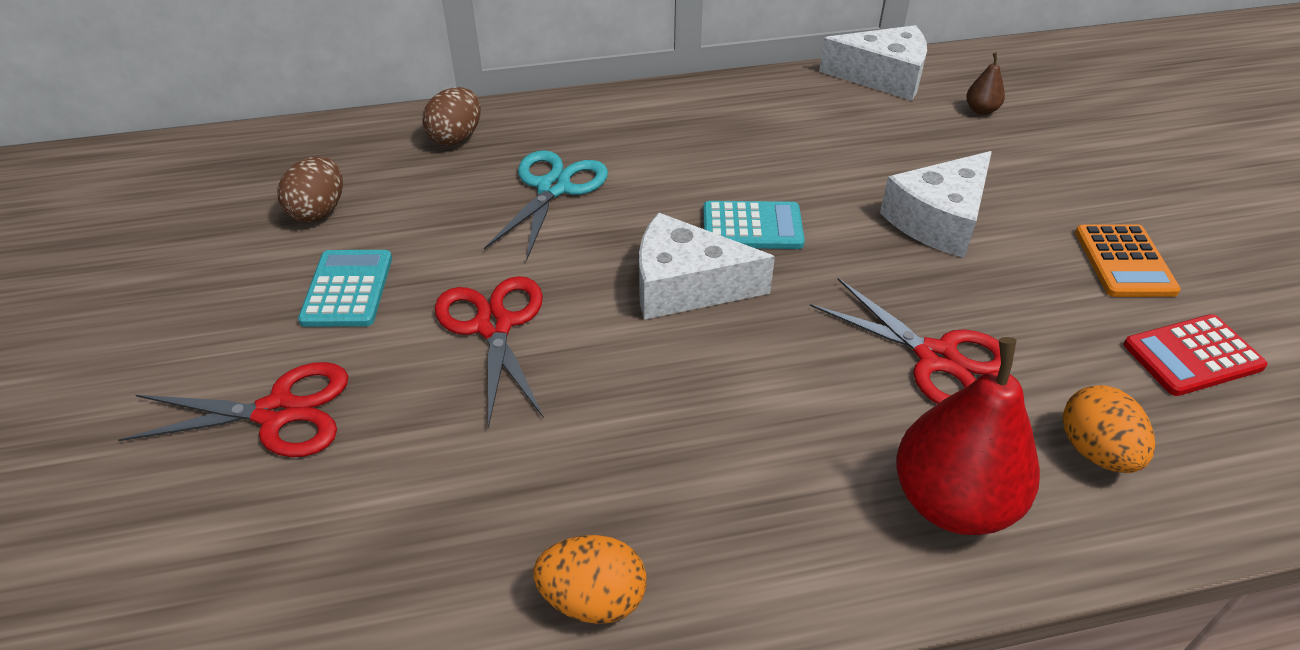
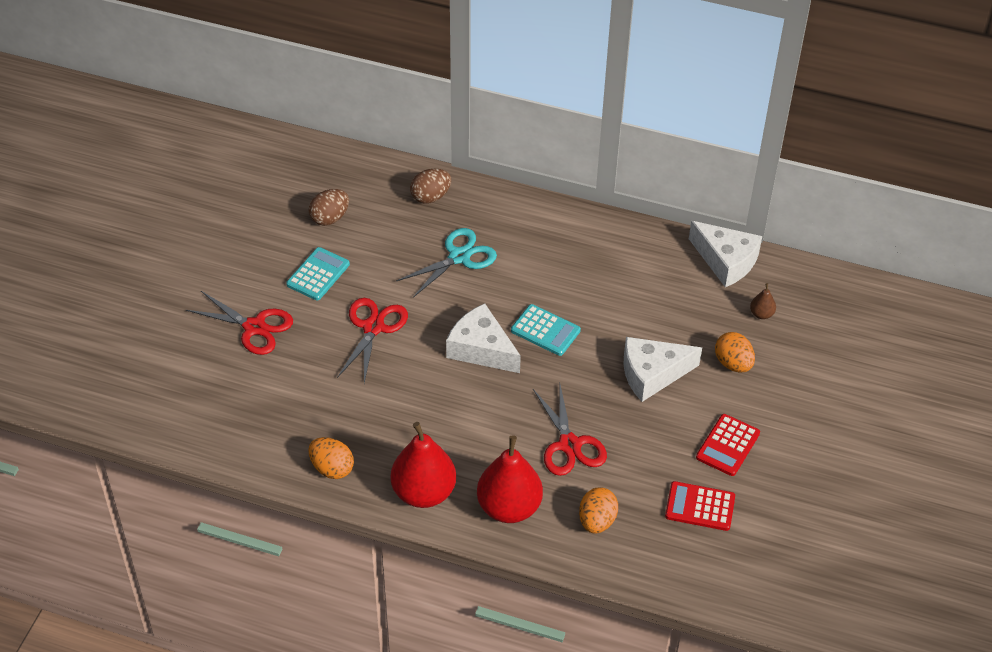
camera: 30 degrees right, 5 degrees up
orange calculator [1075,224,1181,297] -> red calculator [696,414,760,476]
none -> red pear [391,422,456,508]
none -> orange egg [715,332,755,373]

